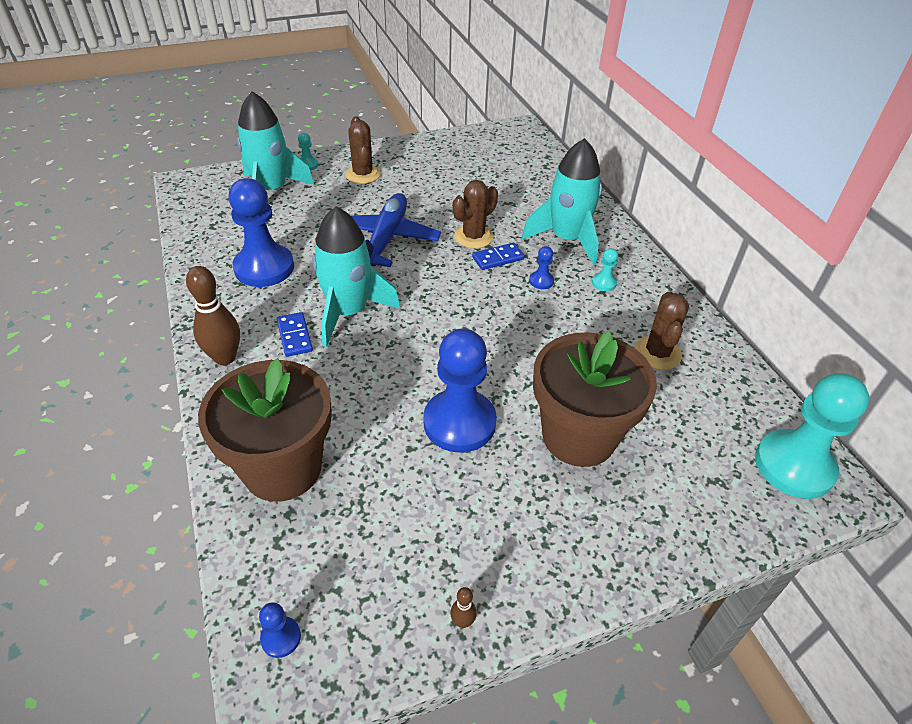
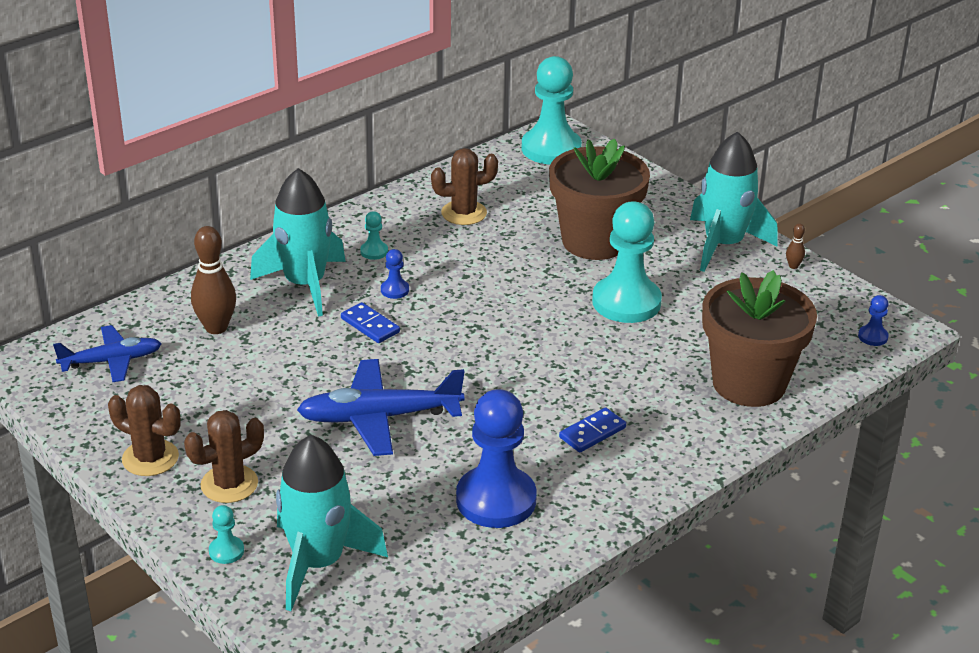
camera: 110 degrees left, 10 degrees down
brown bowling pin [186,266,240,365] -> brown bowling pin moved to [191,226,236,334]
turquoise rocket [312,206,400,347] -> turquoise rocket moved to [690,131,778,272]
blue pawn [423,329,497,453] -> turquoise pawn [592,201,662,323]
brown cactus [453,180,498,248] -> brown cactus moved to [108,385,181,476]
none -> blue plane [53,325,162,382]

